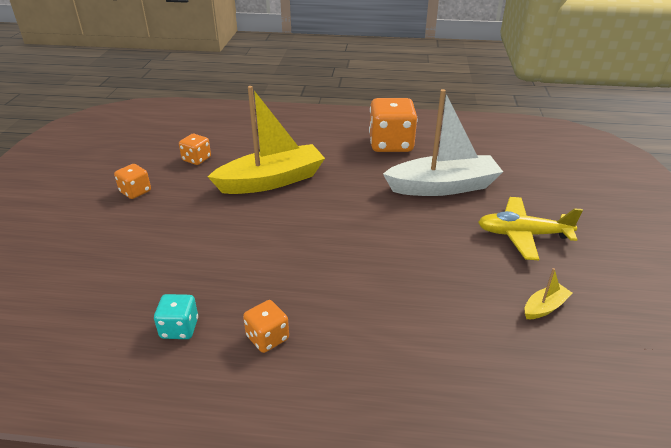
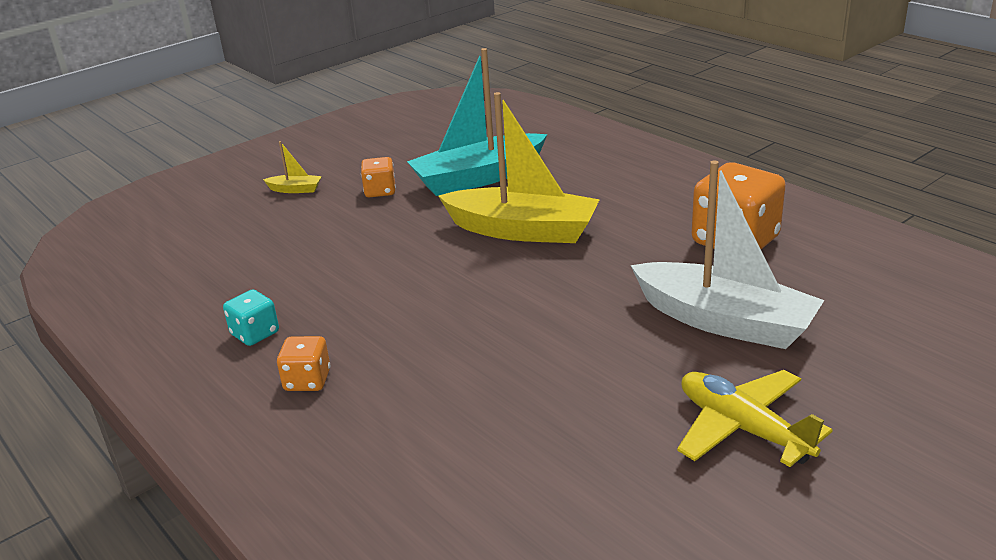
camera: 45 degrees right, 5 degrees down
orange dice [179,134,211,165] -> turquoise boat [407,48,547,196]
yellow boat [525,268,572,319] -> yellow boat moved to [263,141,322,193]

